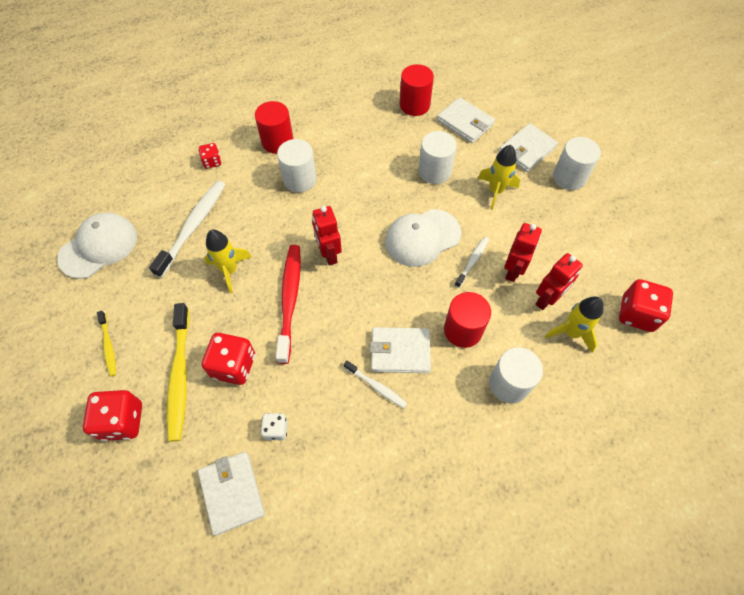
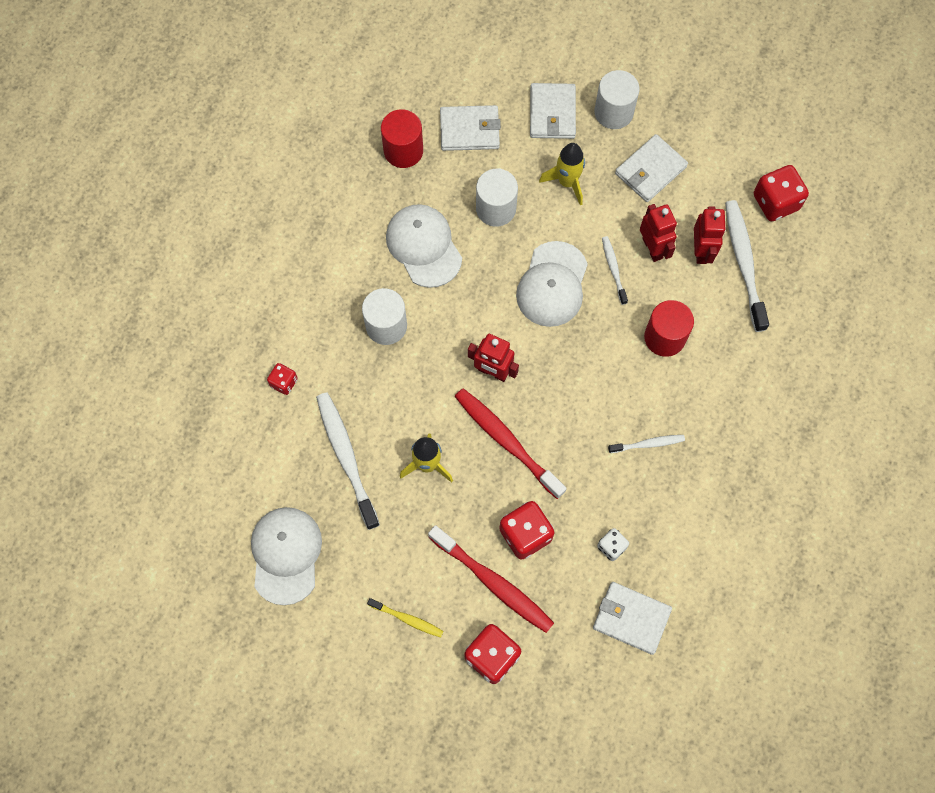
camera: 45 degrees left, 10 degrees up
yellow toothbrush [167,303,189,442] -> red toothbrush [428,525,554,633]
red cylinder [255,101,293,154] -> none
white wallet [370,327,431,373] -> white wallet moved to [615,134,688,202]
white cylinder [489,347,543,403] -> none
yellow rocket [545,296,604,353] -> white toothbrush [725,200,769,332]
none -> white cap [386,204,462,288]

